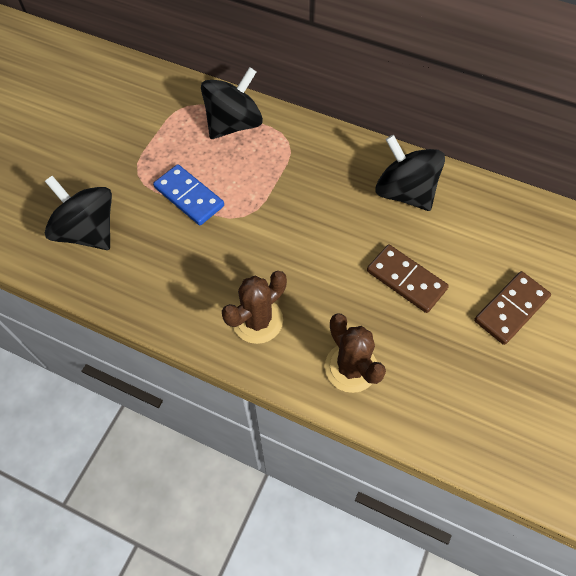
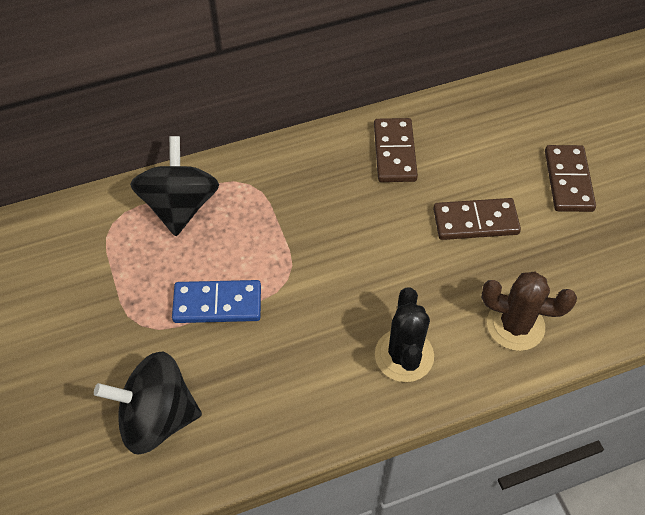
camera: 45 degrees left, 5 degrees down
brown cactus [222,271,287,344] -> black cactus [375,288,434,382]
black spinning top [376,135,445,211] -> brown domino [374,118,418,182]

